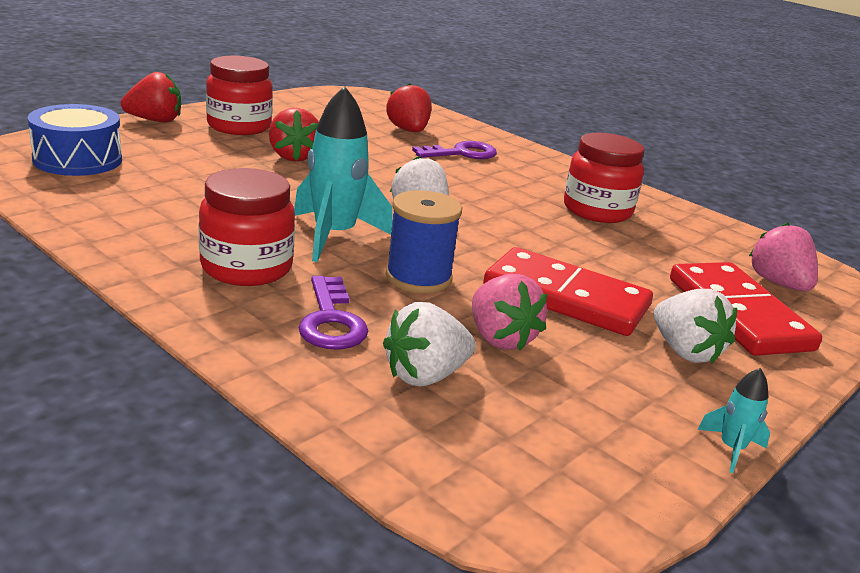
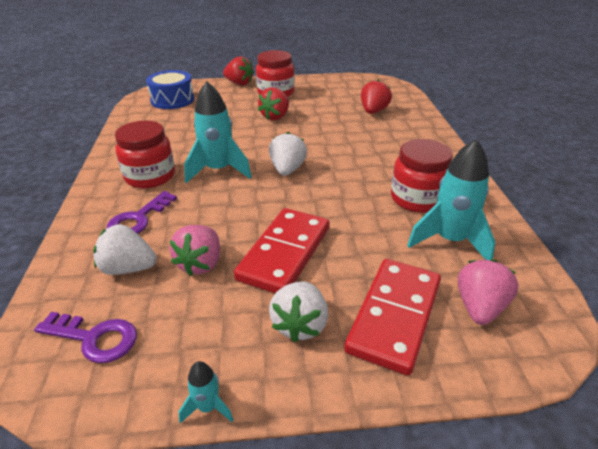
camera: 45 degrees right, 10 degrees up
blue spool [386,190,462,293] -> none
purple key [412,141,497,159] -> purple key moved to [34,312,137,363]
red domino [483,247,653,336] -> red domino turned 45 degrees clockwise [234,208,329,293]
none -> turquoise rocket [407,139,495,260]

